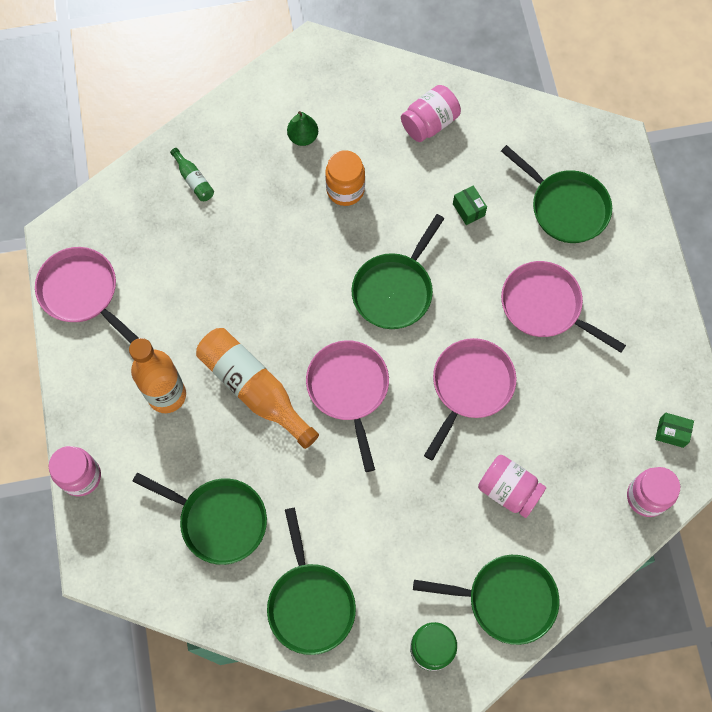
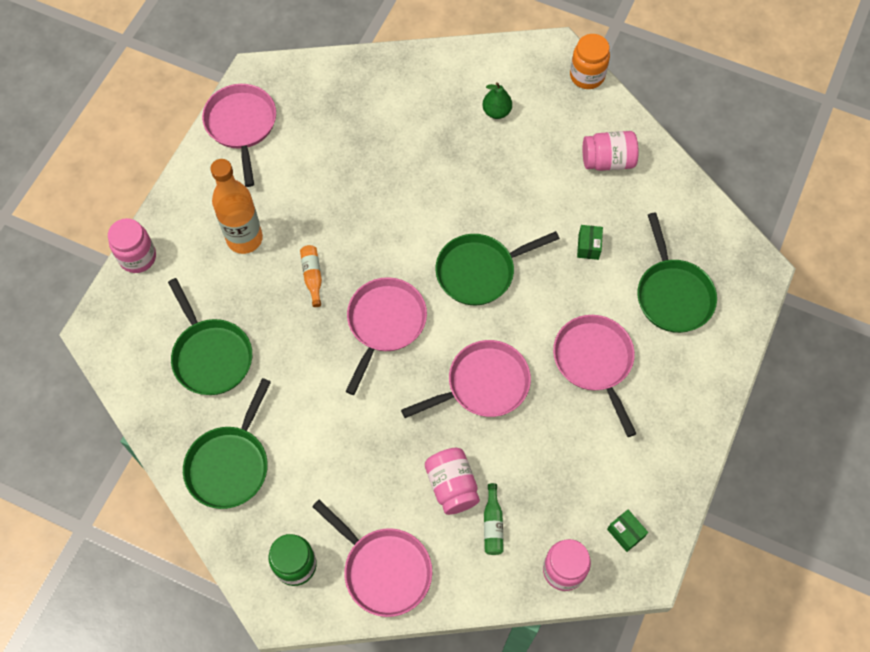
camera: 35 degrees right, 5 degrees down
green bottle [170,148,214,201] -> green bottle moved to [484,483,504,555]
orange bottle [196,328,319,449] -> orange bottle [300,245,322,307], size x0.46
orange jar [325,150,365,206] -> orange jar moved to [570,34,610,89]
green pan [413,555,559,645] -> pink pan [312,499,432,617]

